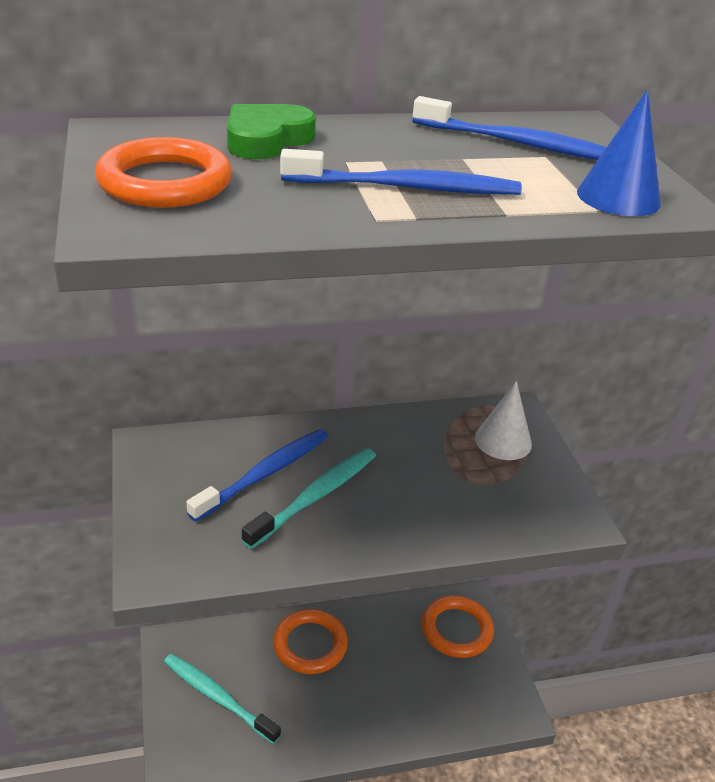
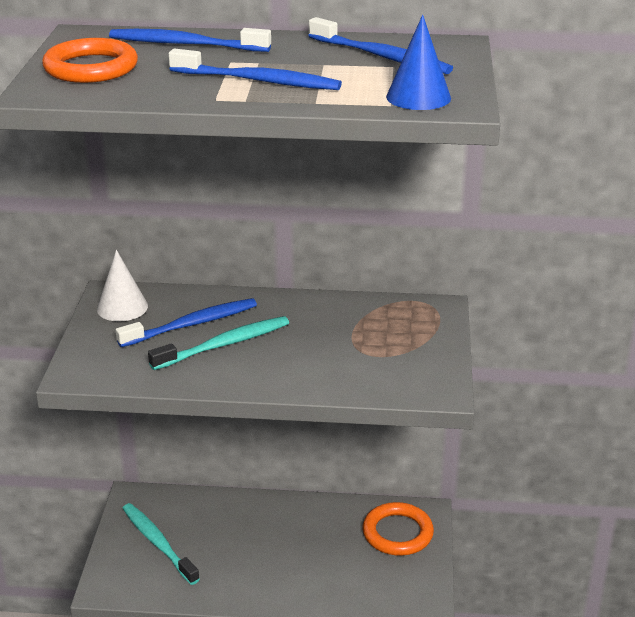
camera: 20 degrees right, 5 degrees down
green heart [227,104,316,159] -> blue toothbrush [109,28,271,52]
orange ring [273,609,348,674] -> none
white cone [475,381,532,460] -> white cone moved to [97,250,148,322]

